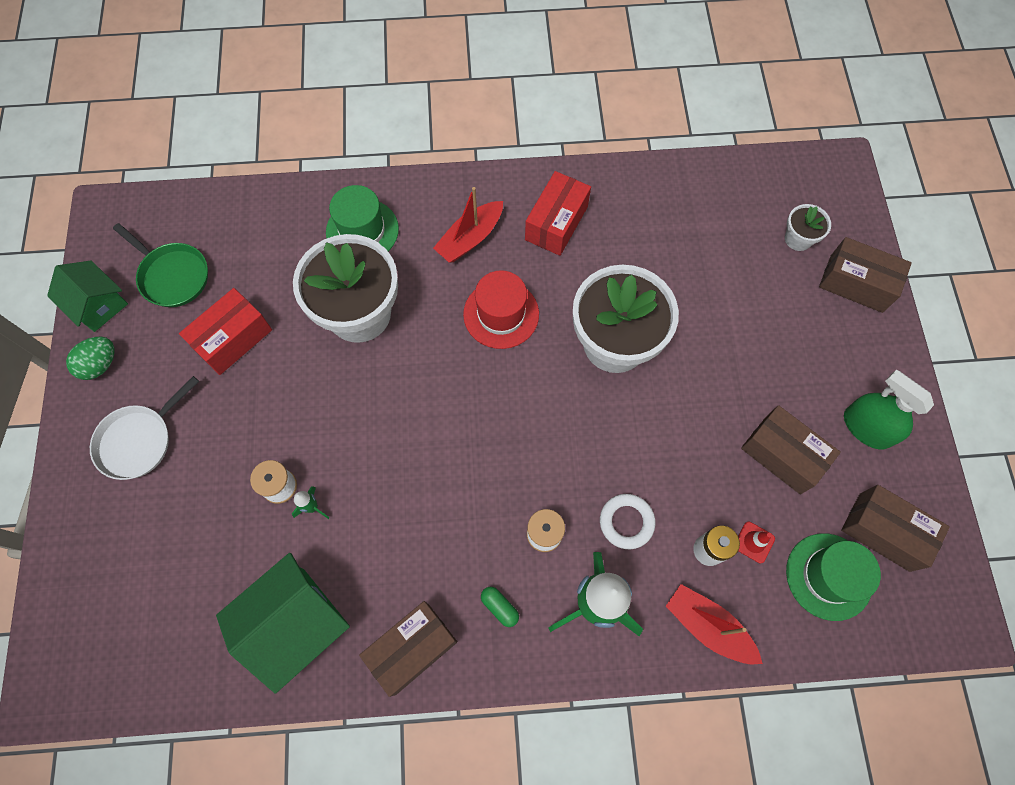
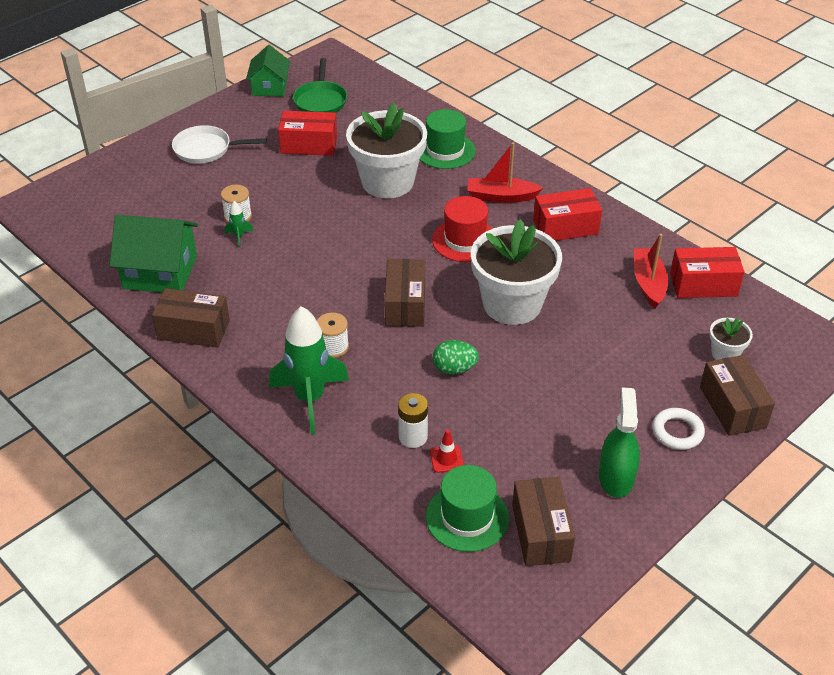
camera: 50 degrees right, 25 degrees down
green egg [66,337,115,380] -> green egg moved to [433,340,479,374]
green capsule [481,587,519,627] -> none
white ring [600,494,655,549] -> white ring moved to [653,408,705,450]
red boat [666,584,763,664] -> red boat moved to [634,234,668,308]
brown box [741,405,841,494] -> brown box moved to [384,259,425,327]
none -> red box [670,247,745,298]

